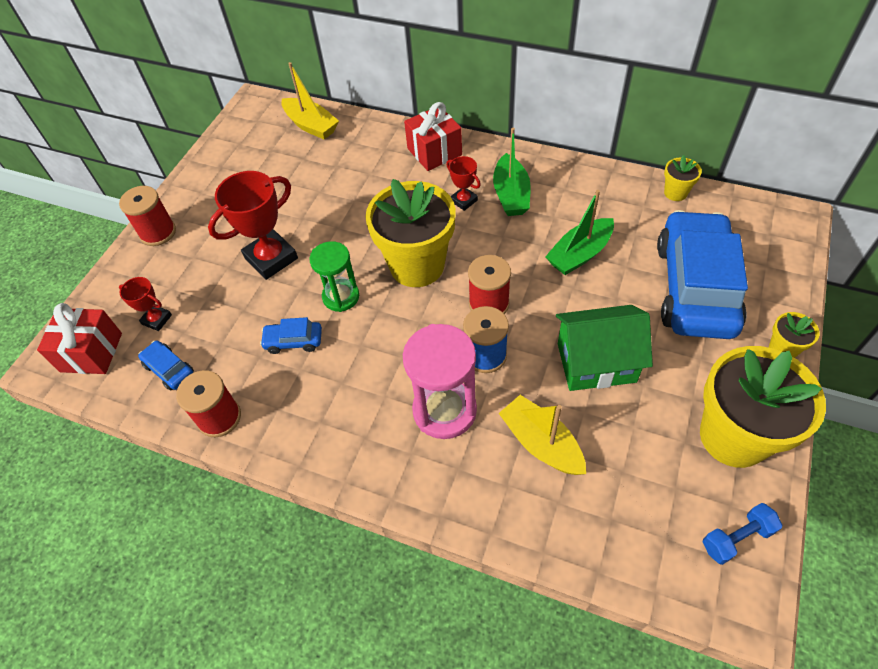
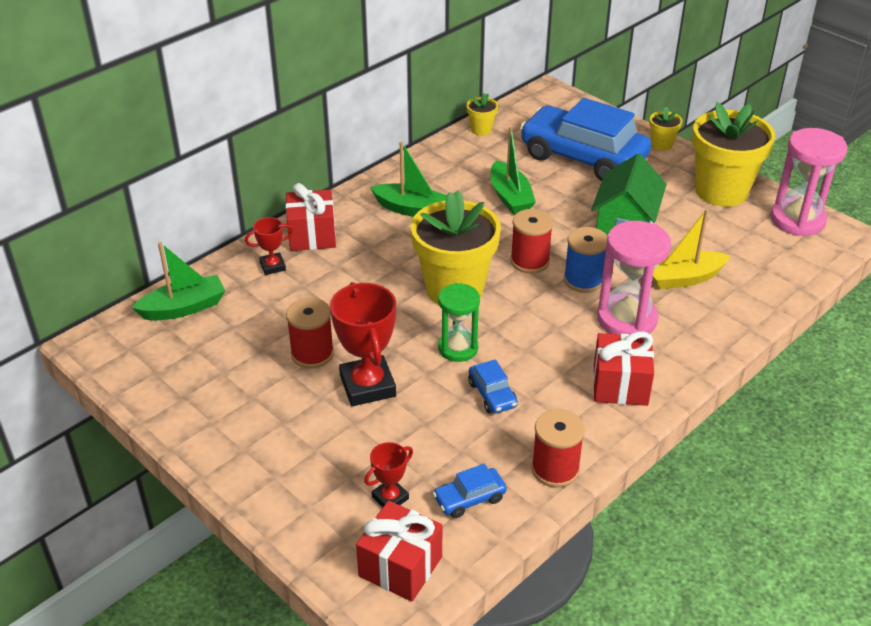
camera: 70 degrees left, 15 degrees down
red spool [119,186,176,246] -> red spool moved to [286,298,334,368]
blue car [260,317,322,354] -> blue car turned 45 degrees counterclockwise [468,359,518,414]
yellow boat [281,62,339,139] -> green boat [132,242,225,321]
red trophy [446,156,481,211] -> red trophy moved to [245,217,293,275]
blue dumbbell [703,503,782,565] -> pink hourglass [771,128,848,236]
none -> red gift [593,331,654,406]

